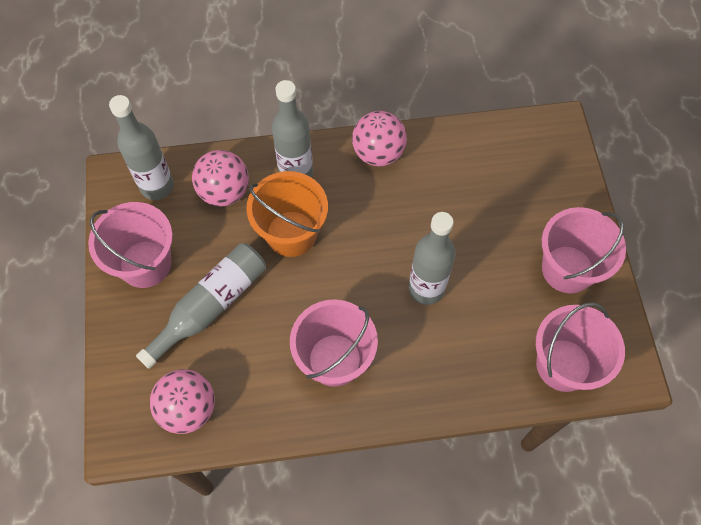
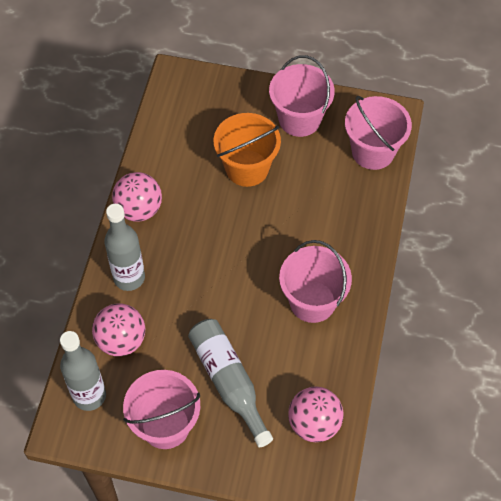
camera: 70 degrees left, 5 degrees down
orange bucket [246,171,328,257] -> orange bucket moved to [214,113,281,187]
grey bottle [409,212,456,305] -> none

